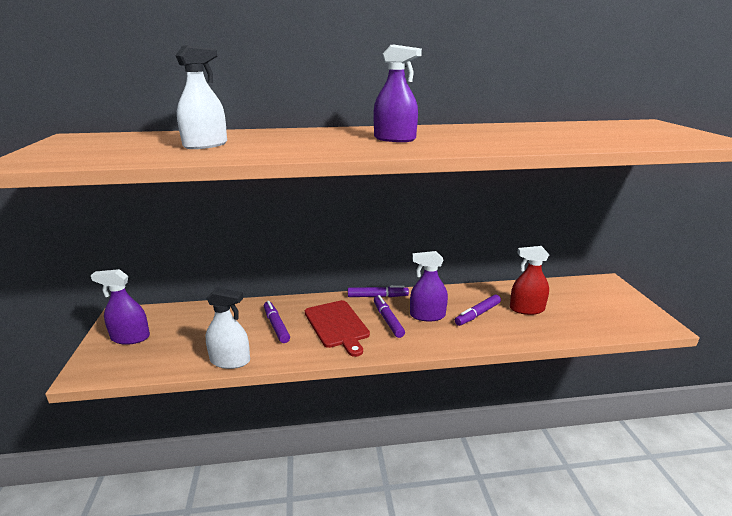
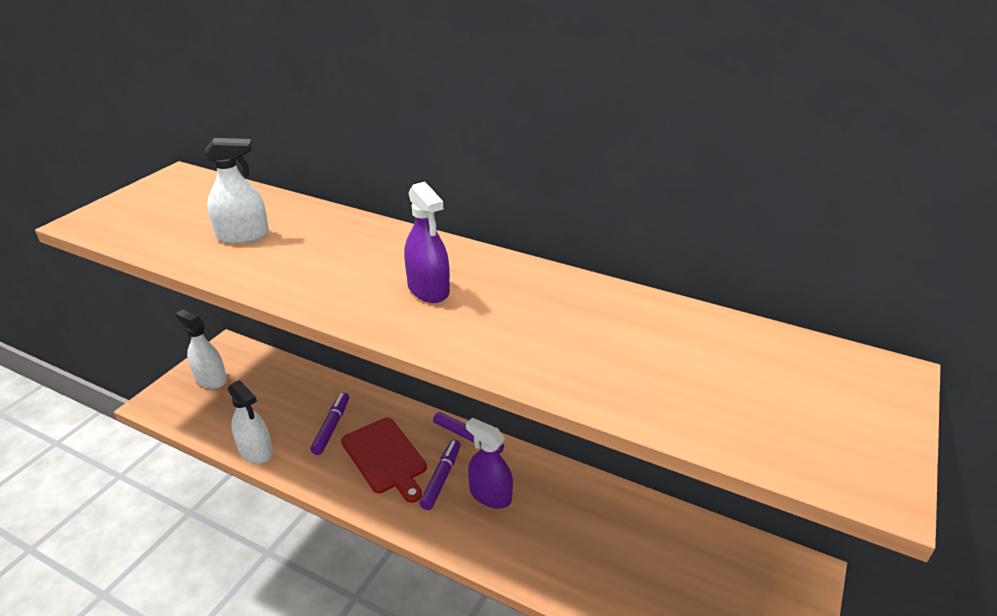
camera: 35 degrees right, 10 degrees up
purple spray bottle [91,269,150,345] -> white spray bottle [175,310,227,389]
red cutting board [305,300,370,357] -> red cutting board turned 45 degrees counterclockwise [341,418,427,503]
purple marker [455,294,501,326] -> none
red spray bottle [510,246,549,315] -> none

